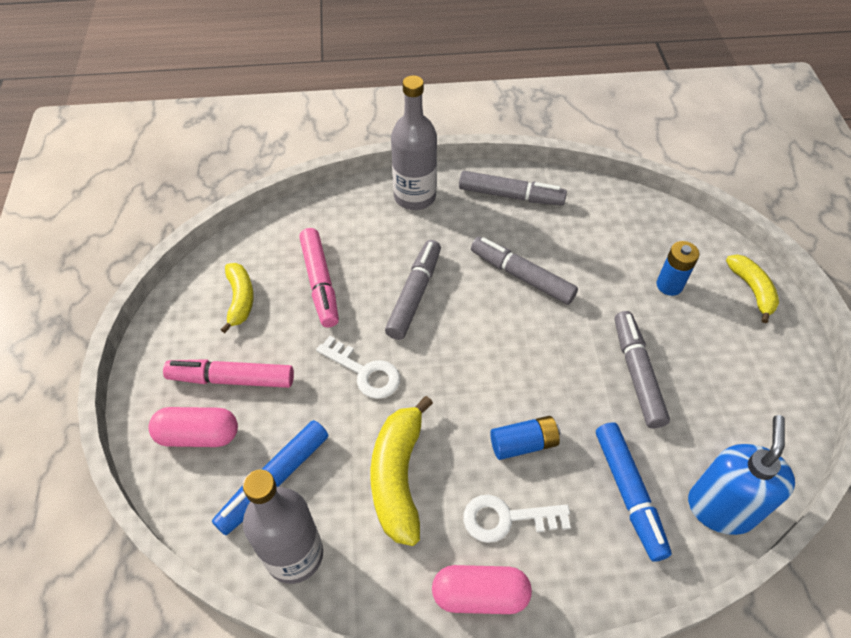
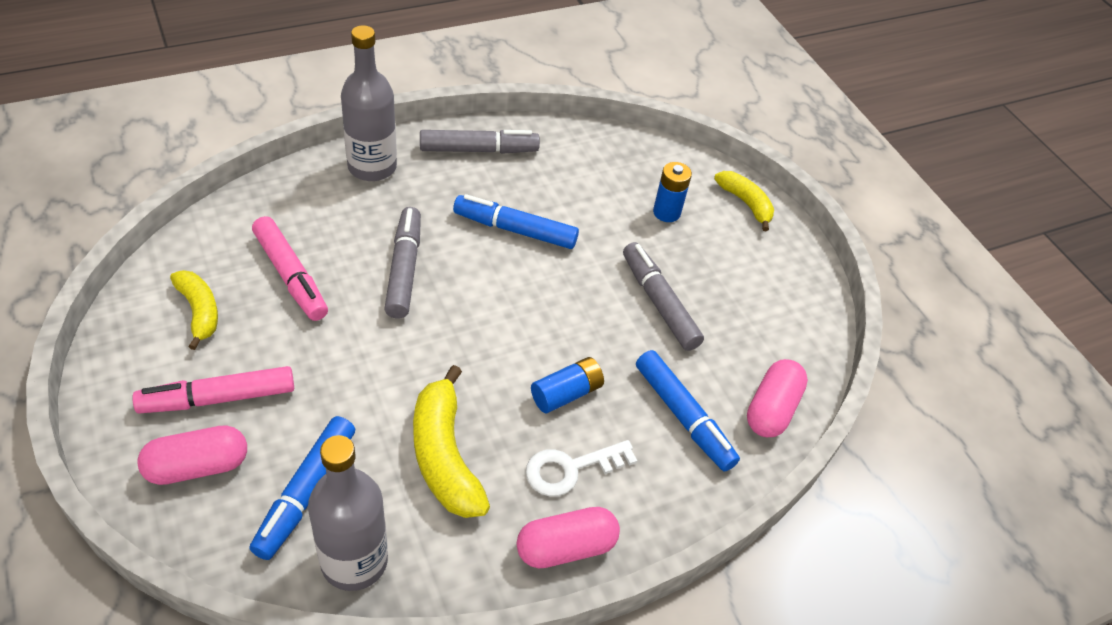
camera: 25 degrees left, 5 degrees down
white key [316,336,400,399] -> none
grey marker [471,237,578,305] -> blue marker [453,194,579,249]
blue soap dispenser [688,415,795,535] -> pink capsule [747,359,808,437]

